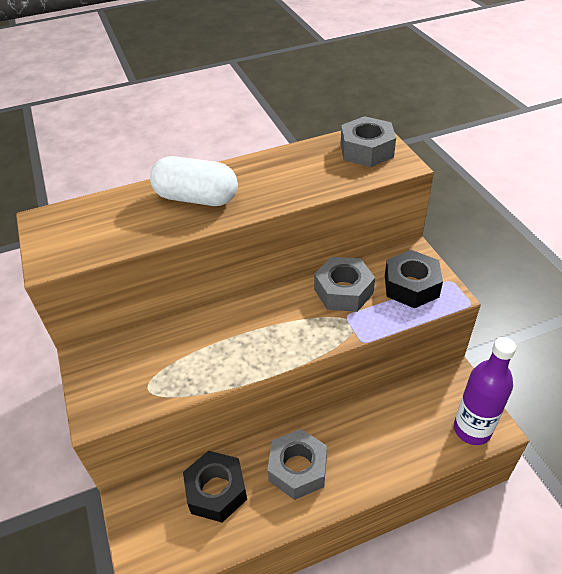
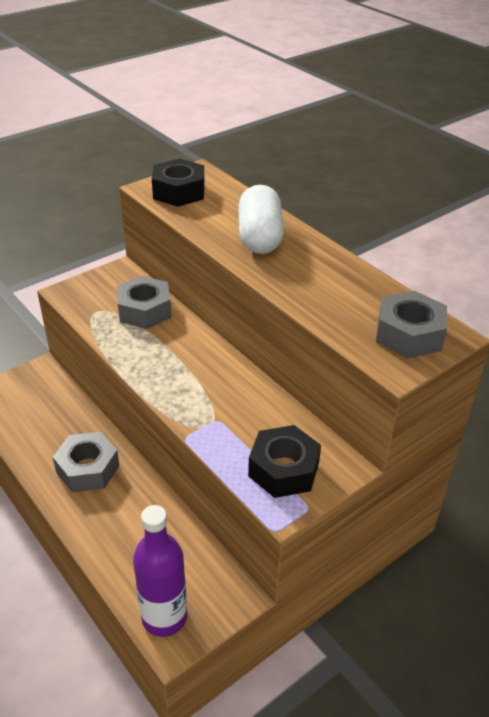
camera: 70 degrees right, 5 degrees down
black nut [183,451,247,523] -> black nut moved to [152,159,205,207]
grey nut [314,257,375,312] -> grey nut moved to [117,276,172,329]

